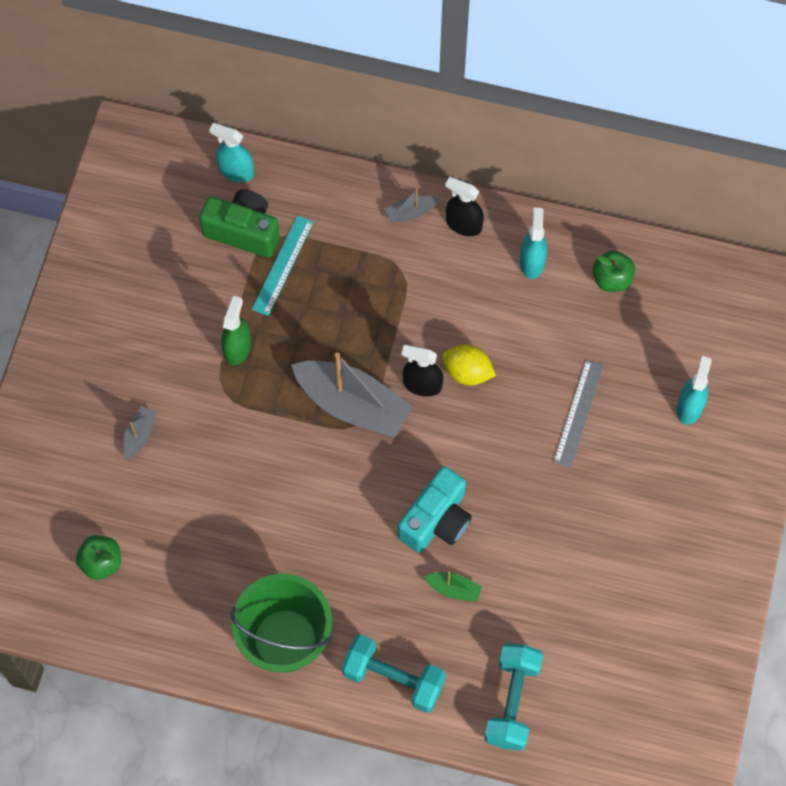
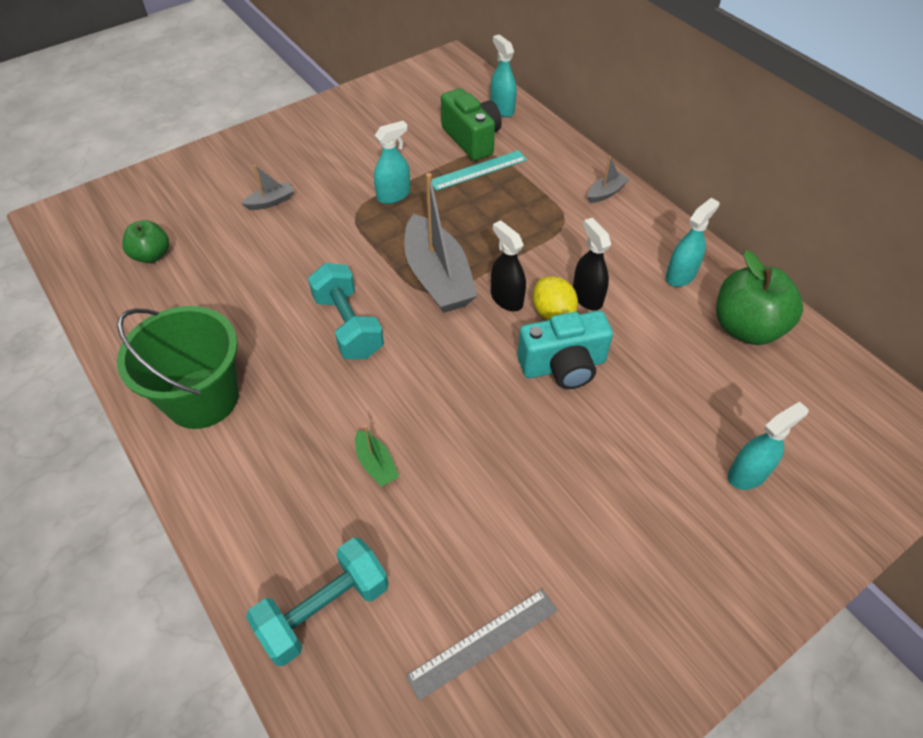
camera: 40 degrees right, 15 degrees down
green spray bottle [221,296,251,366] -> turquoise spray bottle [374,121,410,204]
turquoise dumbbell [341,634,446,713] -> turquoise dumbbell moved to [308,263,384,359]
grey boat [385,188,438,222] -> grey boat turned 120 degrees clockwise [588,156,629,203]
turquoise camera [398,466,472,553] -> turquoise camera moved to [517,311,613,389]
black spray bottle [445,177,484,236] -> black spray bottle moved to [573,218,611,311]
grey ruler [553,360,604,468] -> grey ruler moved to [406,589,558,701]
green apple [592,250,635,292] -> green apple [716,250,803,345], size x1.70

